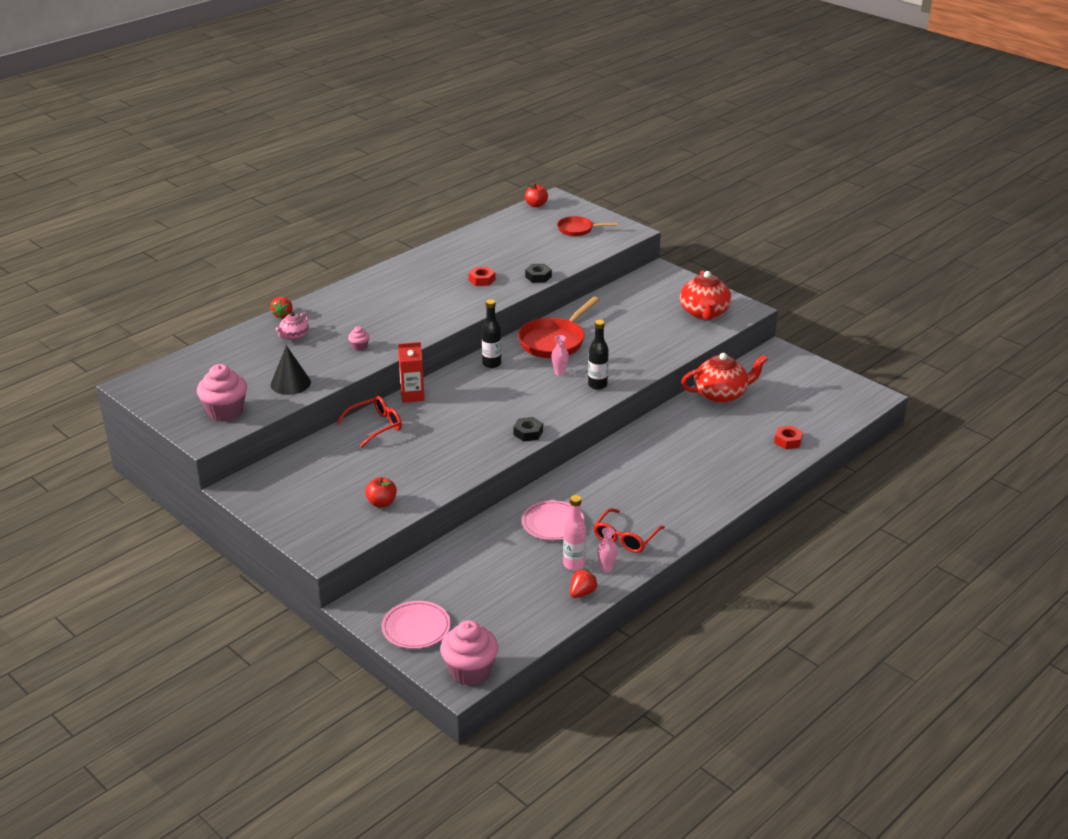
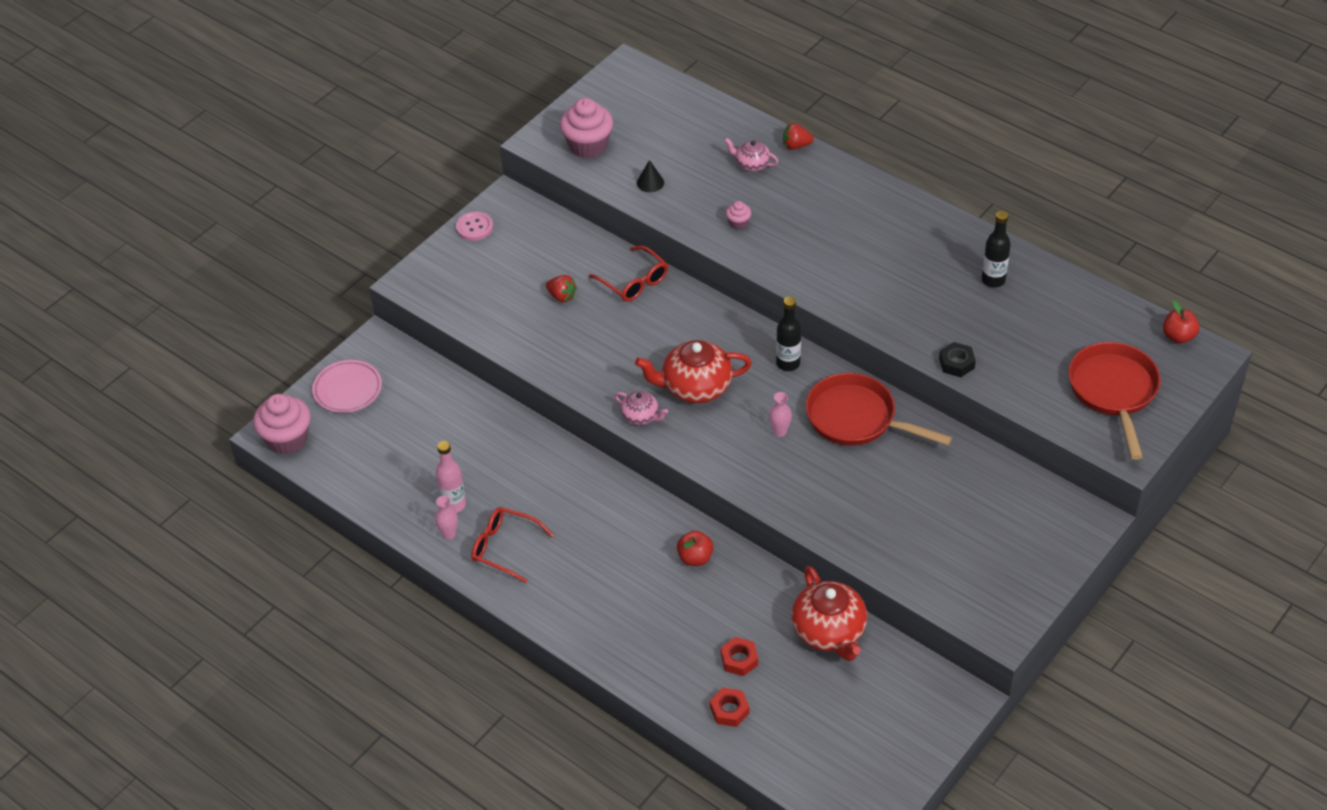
camera: 85 degrees right, 15 degrees up
black cone [271,345,311,395] -> black cone [637,160,664,192], size x0.61
red apple [365,477,397,508] -> red apple moved to [677,531,714,566]
red carton [398,342,425,403] -> none
red nut [469,267,495,286] -> red nut moved to [721,637,758,676]
black nut [513,417,543,442] -> pink teapot [614,391,668,425]
pink plate [522,500,585,540] -> none
red pan [557,216,618,236] -> red pan [1068,342,1161,460], size x1.70
red strawberry [570,569,598,598] -> red strawberry moved to [546,275,577,302]
black bottle [588,320,609,390] -> black bottle moved to [982,211,1011,288]
red teapot [680,270,731,320] -> red teapot moved to [635,340,752,403]
none -> pink button [456,212,493,241]

